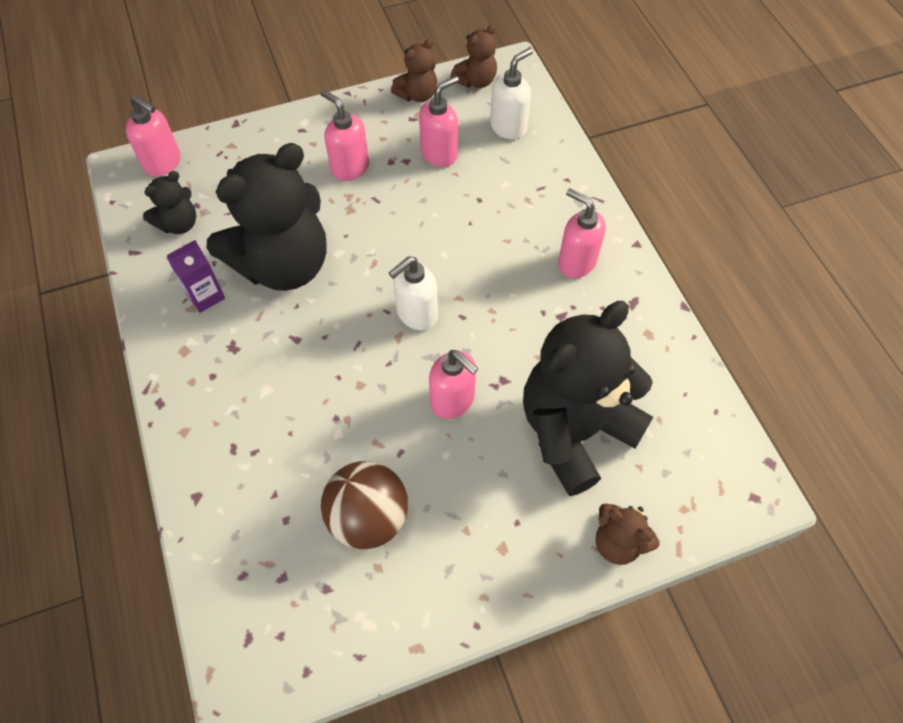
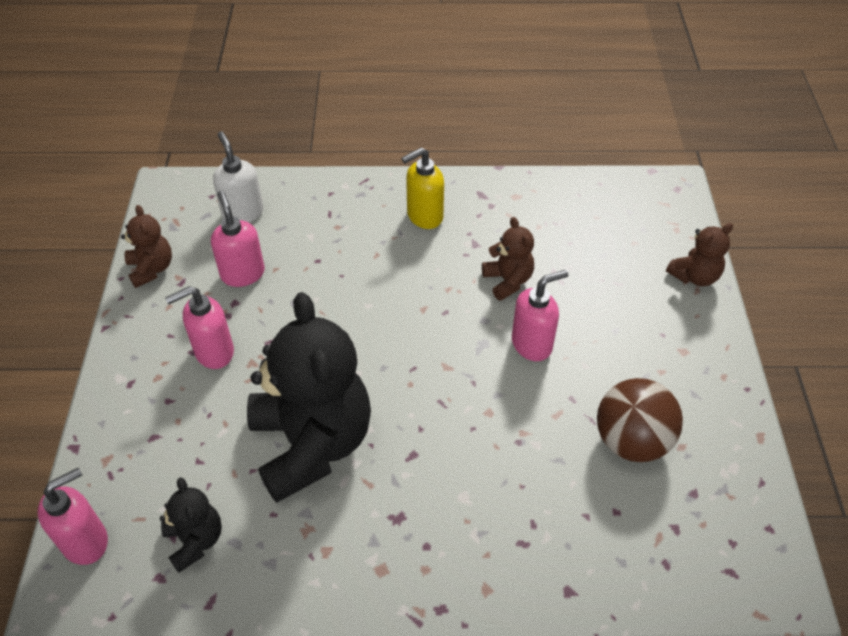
camera: 70 degrees left, 10 degrees down
purple carton [166,240,225,313] -> none
white soap dispenser [389,256,438,330] -> none
brown teddy bear [450,24,497,88] -> brown teddy bear moved to [482,217,534,301]
black teddy bear [523,301,653,496] -> none
pink soap dispenser [558,188,606,278] -> yellow soap dispenser [401,147,444,229]

